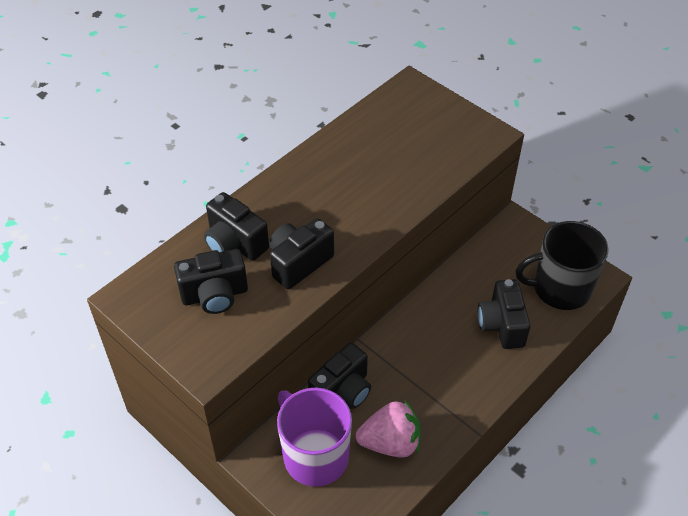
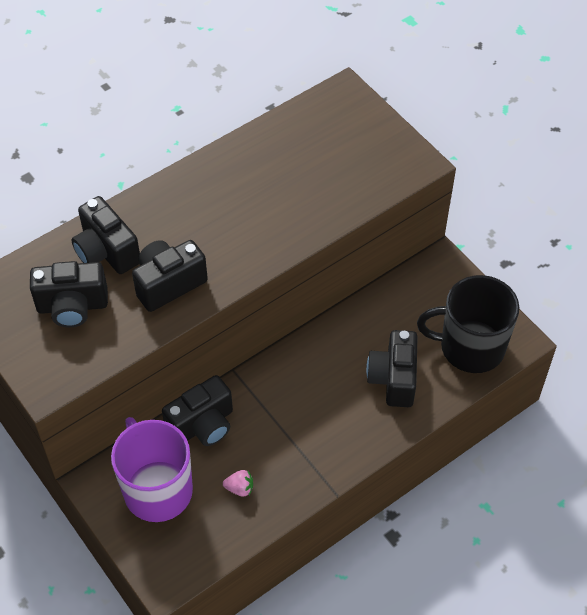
camera: 10 degrees right, 5 degrees up
pink strawberry [356,401,421,458] -> pink strawberry [223,470,253,497], size x0.45

